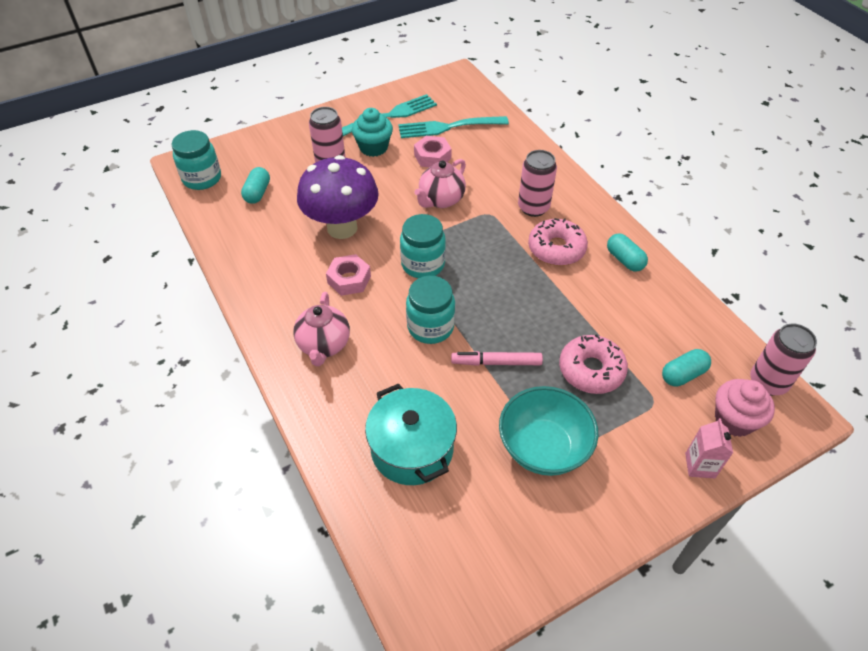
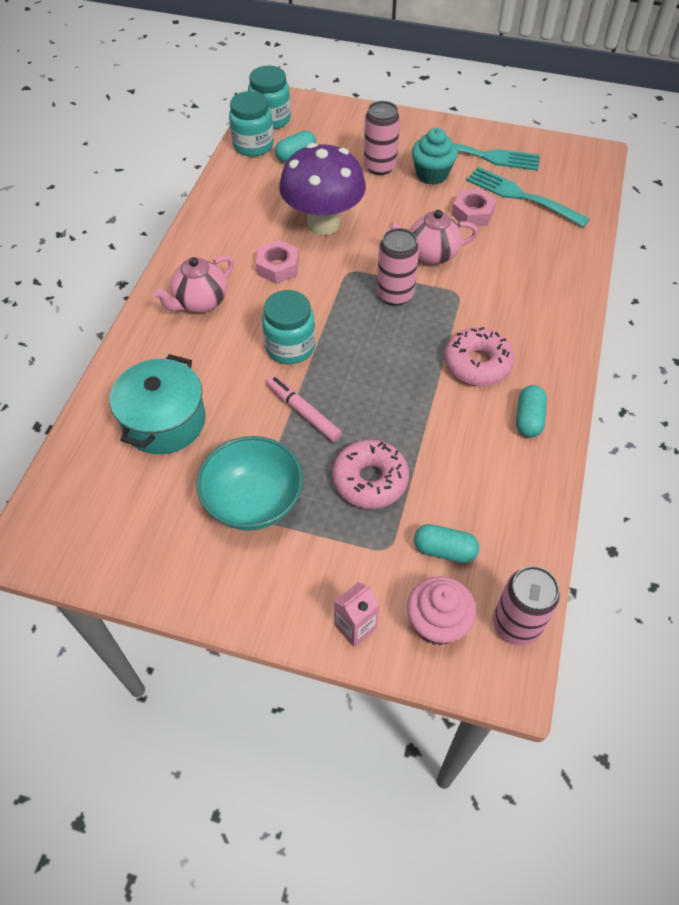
camera: 45 degrees right, 5 degrees up
turquoise jar [400,214,446,278] -> turquoise jar moved to [229,91,274,157]
pink can [518,150,557,217] -> pink can moved to [377,228,419,306]

